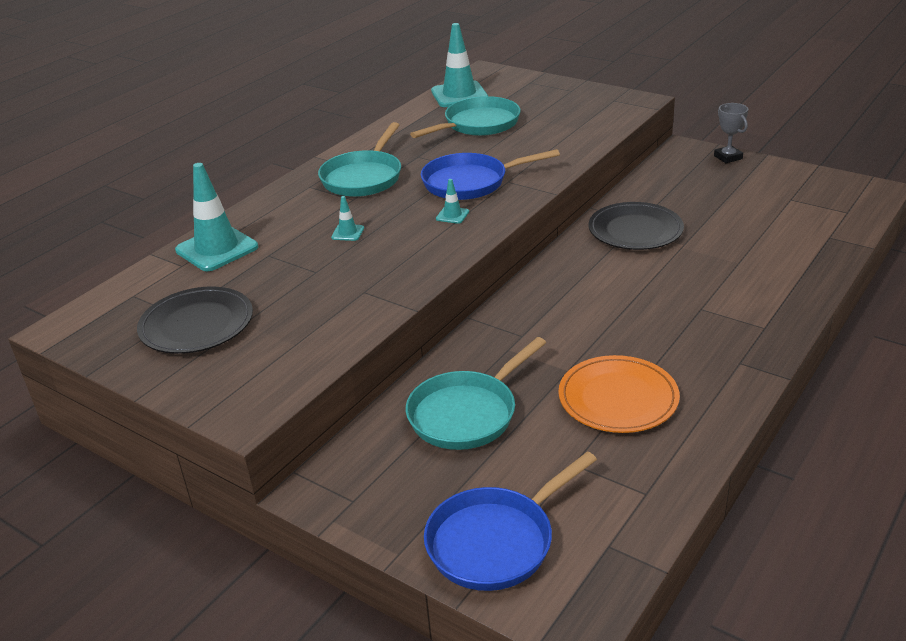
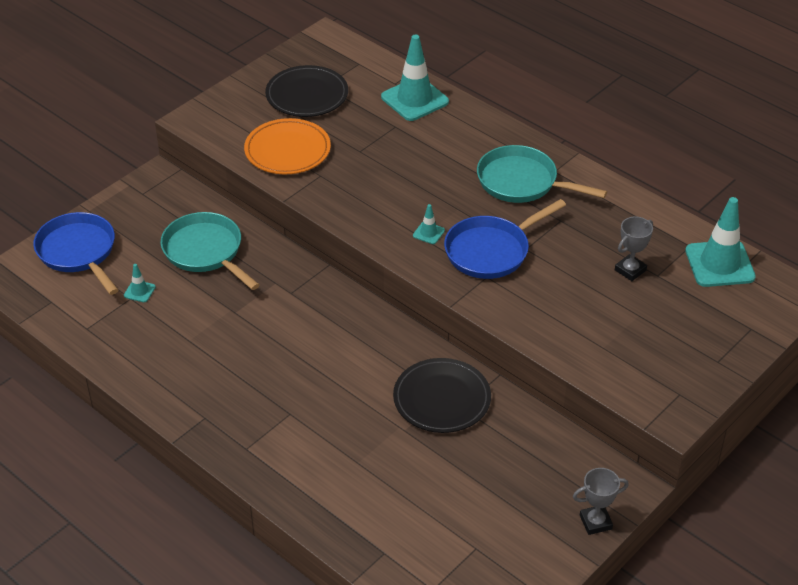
camera: 95 degrees right, 10 degrees up
turquoise traffic cone [331,196,364,241] -> turquoise traffic cone moved to [124,264,156,302]
turquoise pan [410,96,521,138] -> grey trophy [615,217,653,281]
blue pan [421,149,560,200] -> blue pan turned 120 degrees counterclockwise [444,199,566,279]
orange plate [558,355,680,433] -> orange plate moved to [244,118,331,174]

